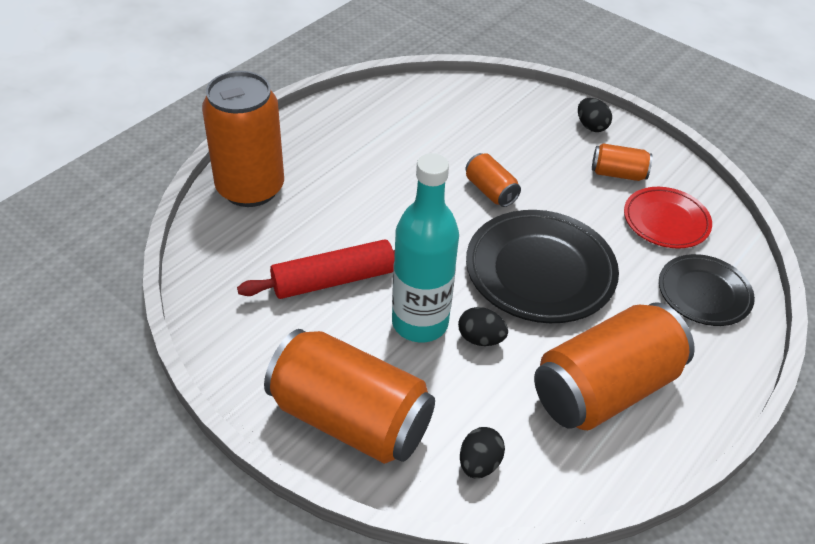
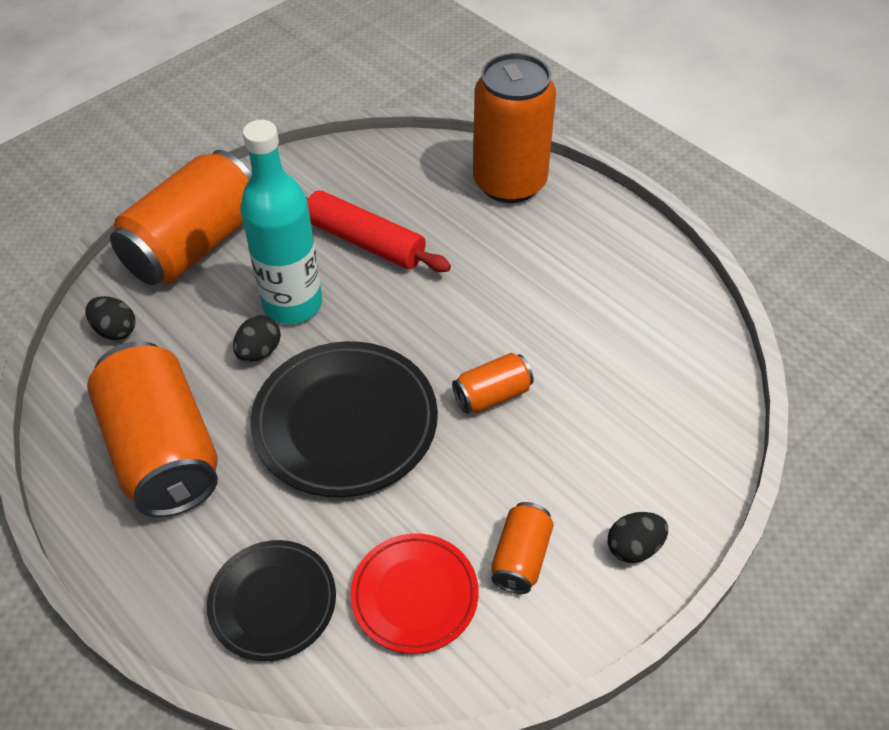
camera: 100 degrees right, 5 degrees up
red rolling pin [237,239,395,299] -> red rolling pin turned 45 degrees counterclockwise [306,190,451,272]

